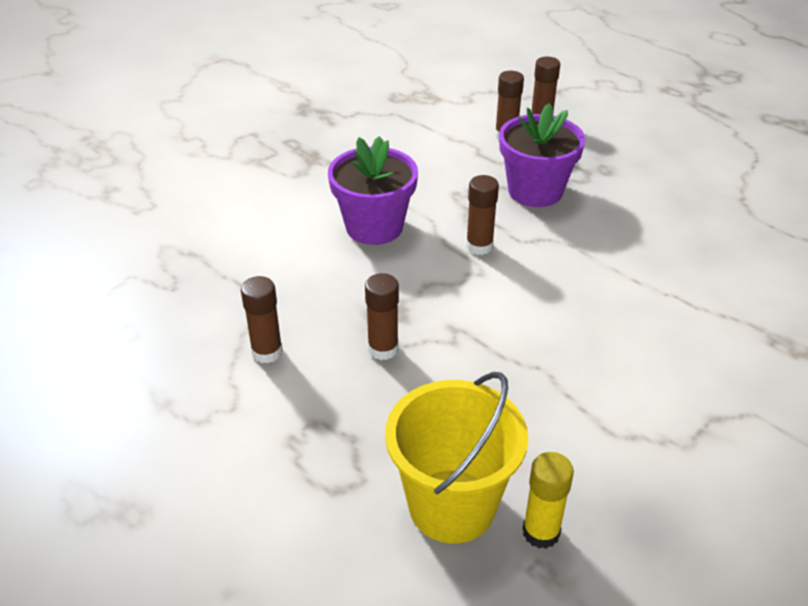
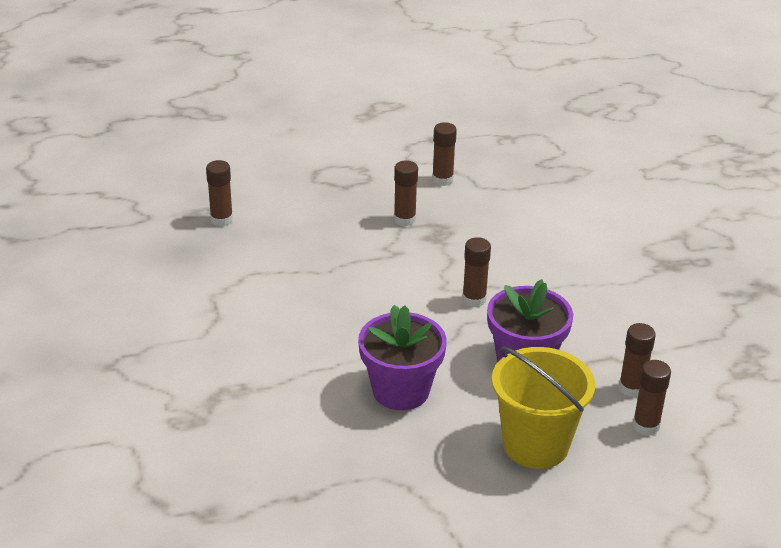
camera: 120 degrees right, 5 degrees down
purple flower pot [328,136,418,245] -> purple flower pot moved to [358,305,447,410]
yellow bucket [385,372,528,543] -> yellow bucket moved to [492,346,595,469]
yellow glue stick [523,452,574,549] -> brown glue stick [206,160,233,226]

